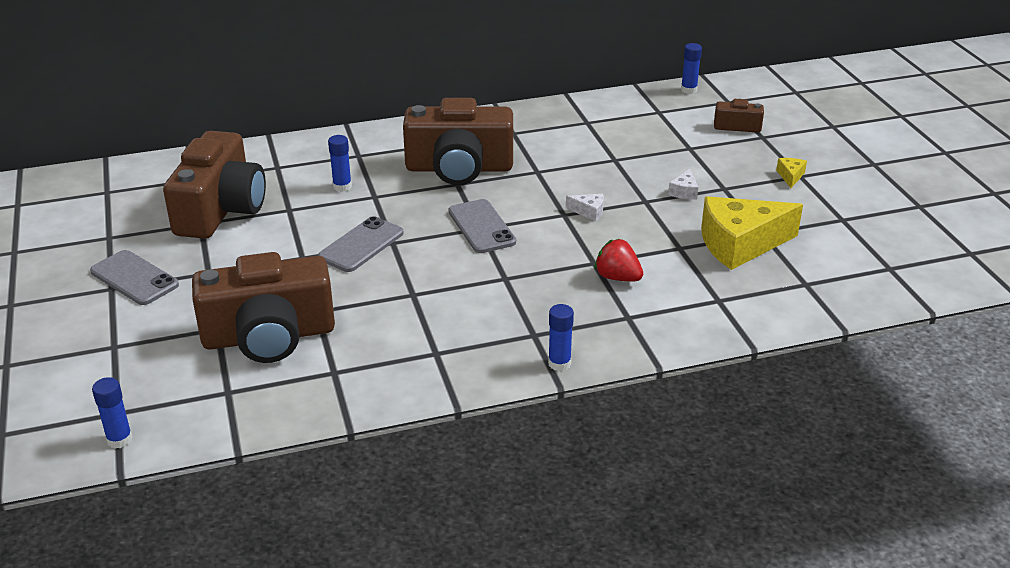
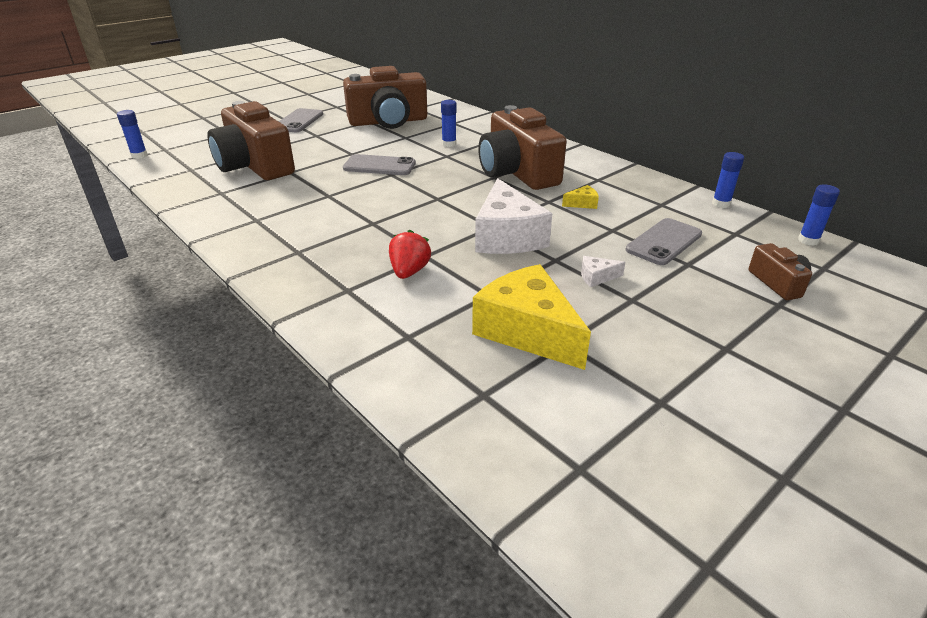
camera: 65 degrees right, 0 degrees up
grey phone [449,199,516,253] -> grey phone moved to [626,218,702,265]
blue glue stick [548,304,574,371] -> blue glue stick moved to [712,152,744,208]
white cheese [566,194,604,221] -> white cheese [475,178,552,254], size x2.47
yellow cheese [776,158,807,188] -> yellow cheese moved to [562,185,599,209]

